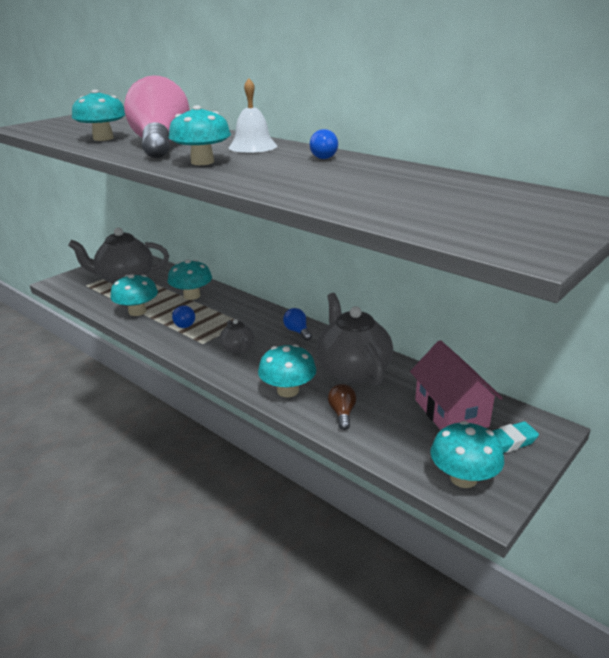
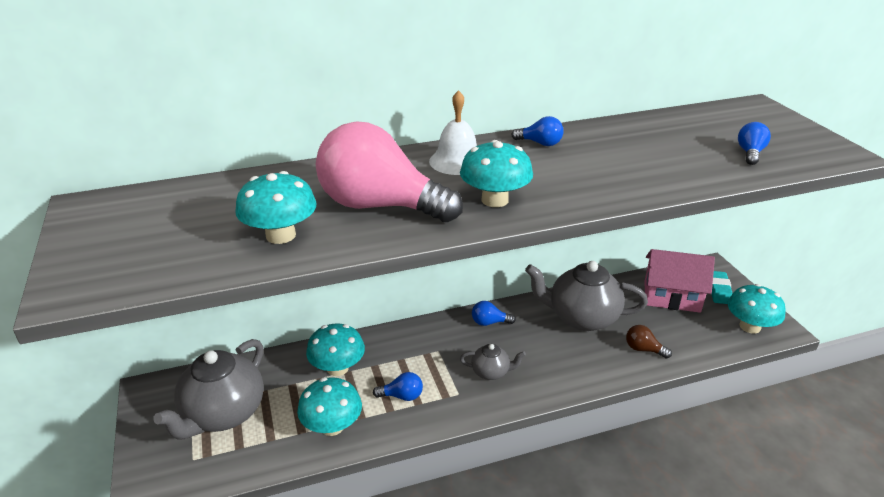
camera: 60 degrees left, 5 degrees up
turquoise mushroom [258,344,316,398] -> none
none -> blue light bulb [738,122,771,165]

